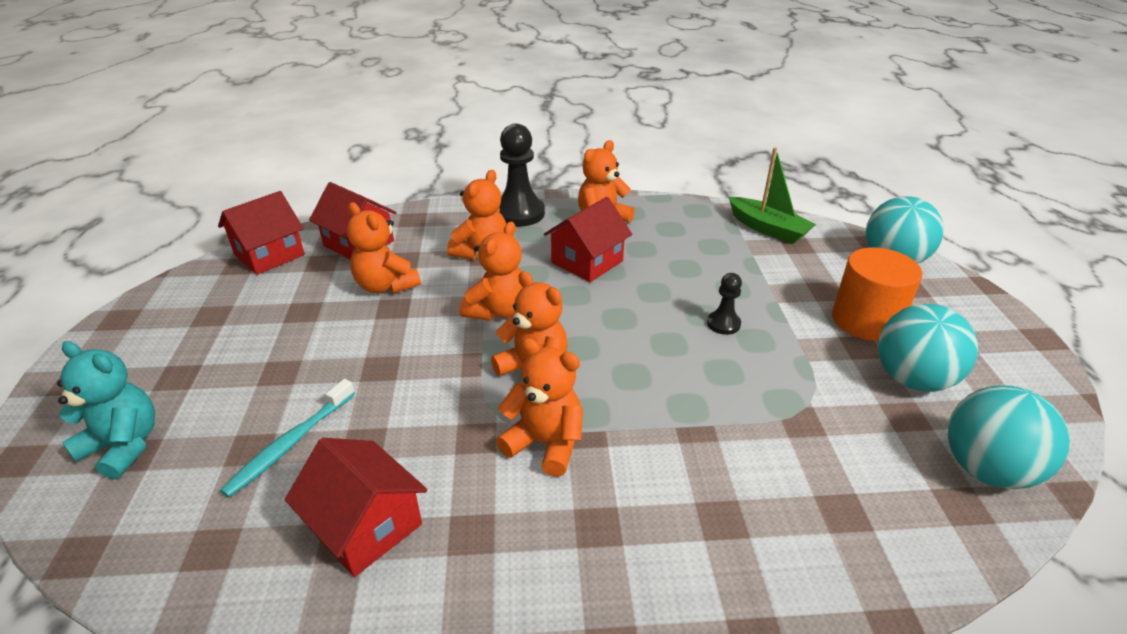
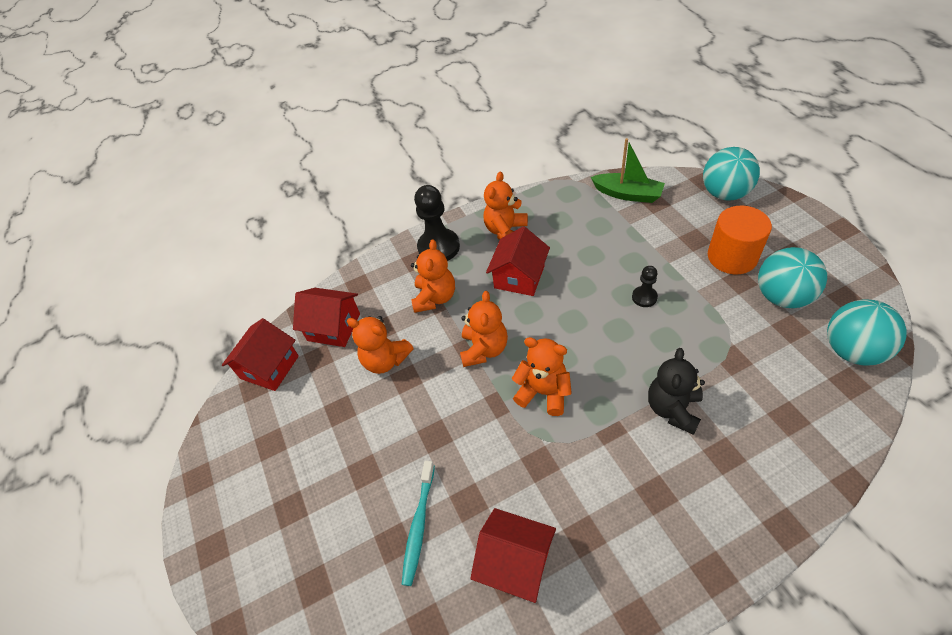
camera: 15 degrees left, 15 degrees up
turquoise teddy bear [57,341,155,479] -> none
orange teddy bear [496,338,583,477] -> none
none -> black teddy bear [648,348,705,435]

